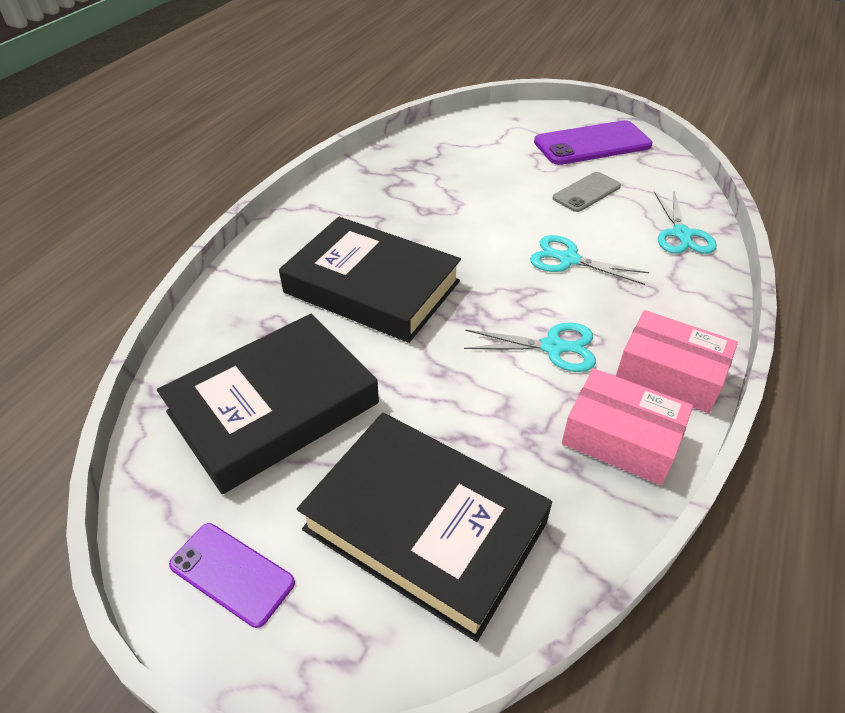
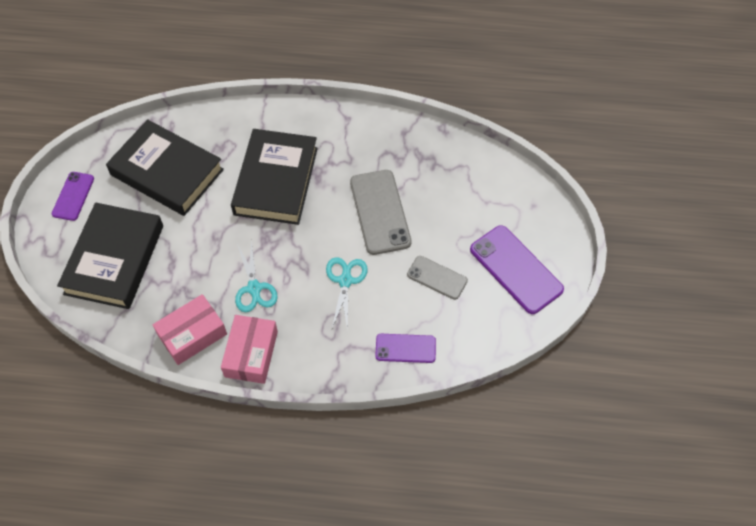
camera: 70 degrees right, 15 degrees up
pink box [562,368,693,485] -> pink box turned 45 degrees clockwise [153,294,227,365]
turquoise scissors [654,192,717,254] -> purple phone [375,334,436,363]
none -> grey phone [350,170,411,255]

